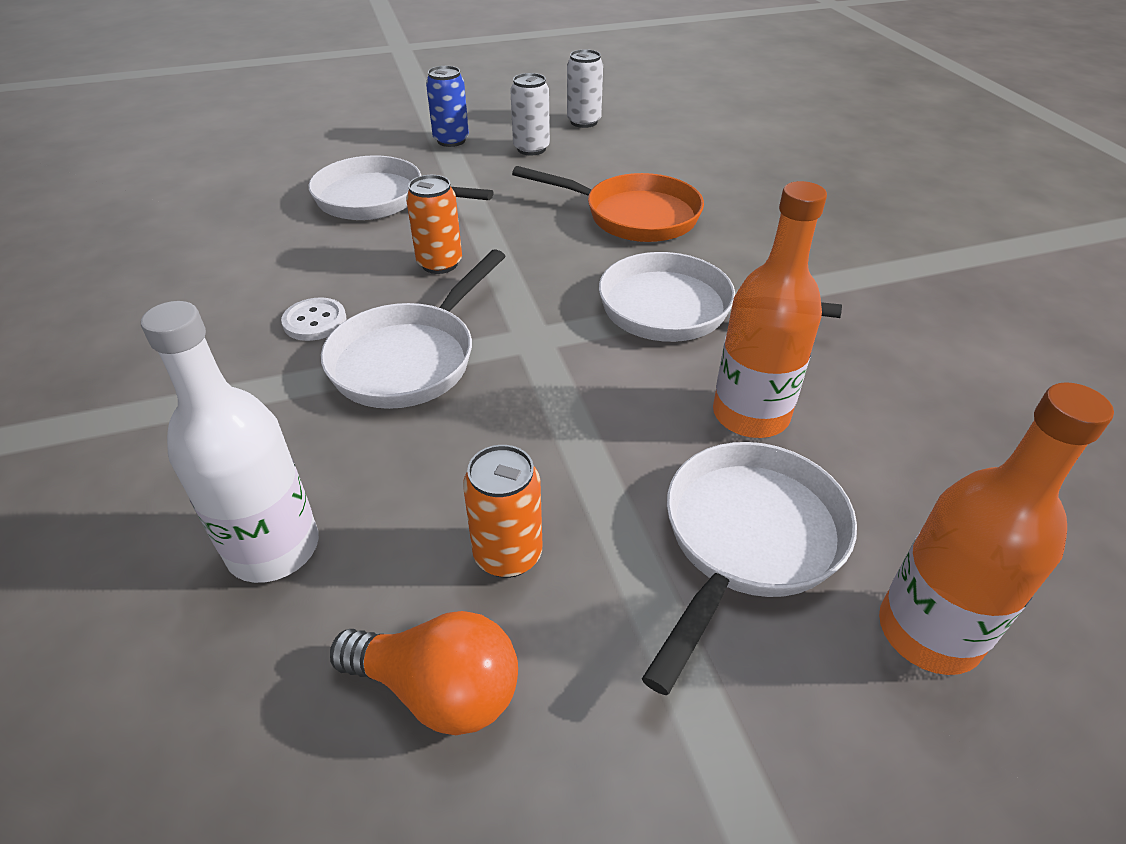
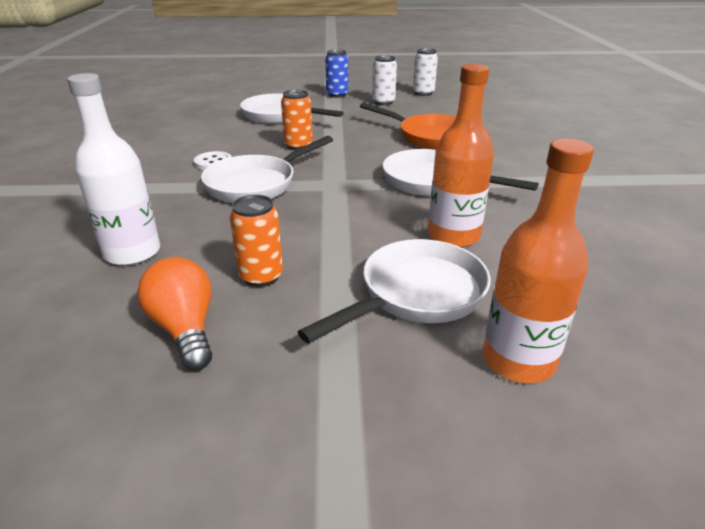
camera: 15 degrees right, 10 degrees down
orange light bulb [330,611,518,735] -> orange light bulb turned 150 degrees counterclockwise [137,257,212,371]

